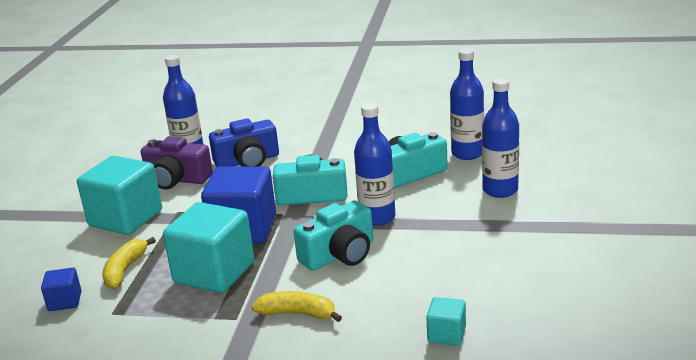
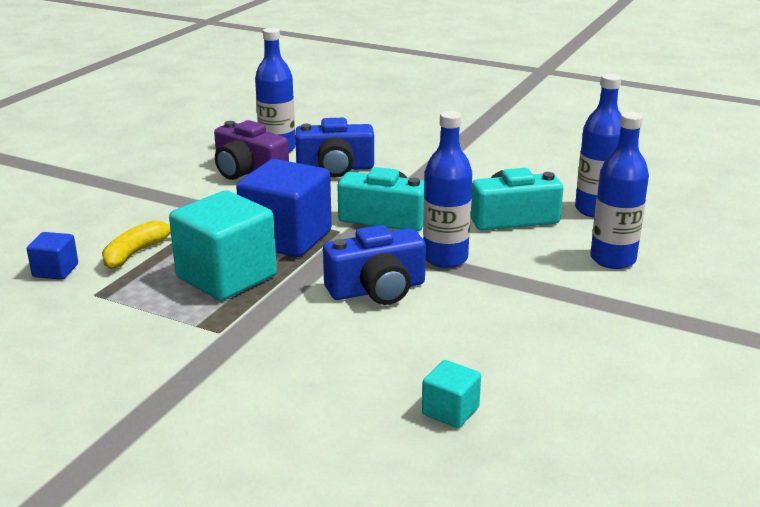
camera: 15 degrees right, 0 degrees up
turquoise cube [77,156,162,235] -> none
yellow banana [252,291,342,322] -> none
turquoise camera [294,201,373,271] -> blue camera [323,225,426,305]

